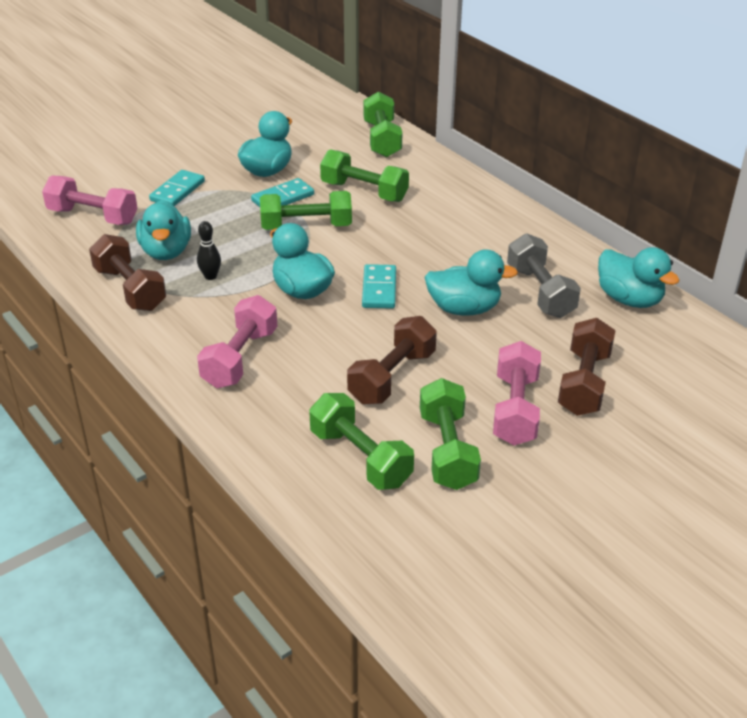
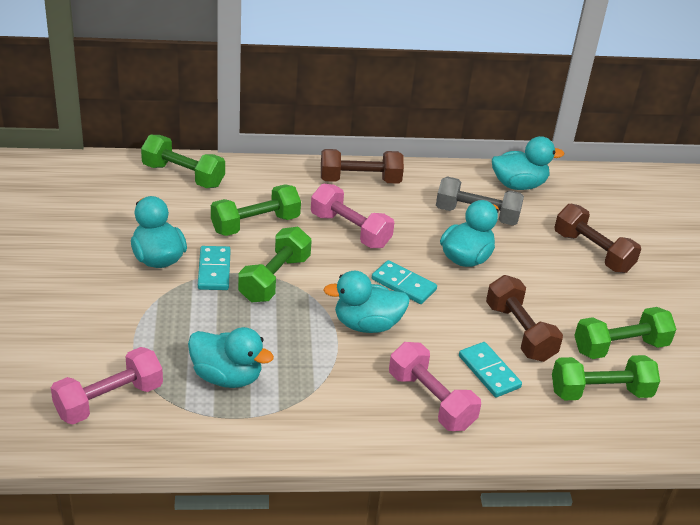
camera: 60 degrees left, 0 degrees up
brown dumbbell [89,234,166,311] -> brown dumbbell moved to [321,149,404,184]
turquoise domino [149,170,205,206] -> turquoise domino moved to [459,342,522,397]
black bowling pin [197,221,221,280] -> none
green dumbbell [420,378,481,490] -> green dumbbell turned 45 degrees counterclockwise [574,307,676,359]
pink dumbbell [493,341,541,445] -> pink dumbbell moved to [311,184,394,248]

